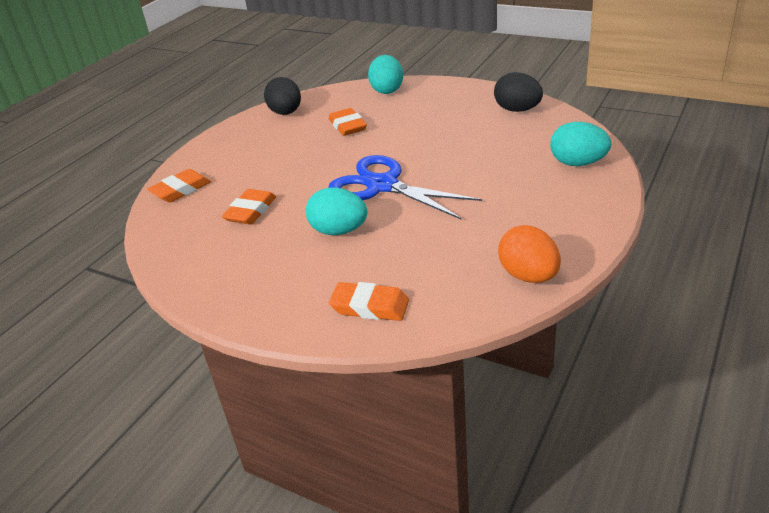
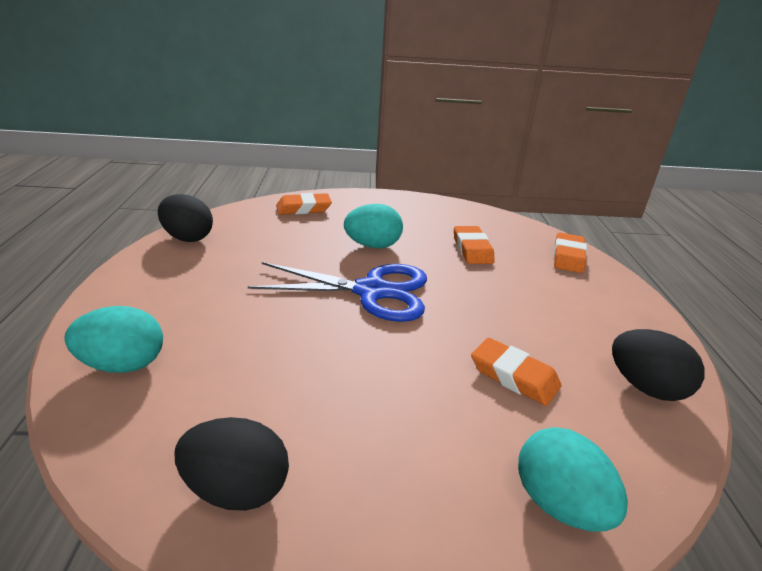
camera: 145 degrees right, 5 degrees down
orange egg [498,225,561,283] -> black egg [158,194,213,242]

